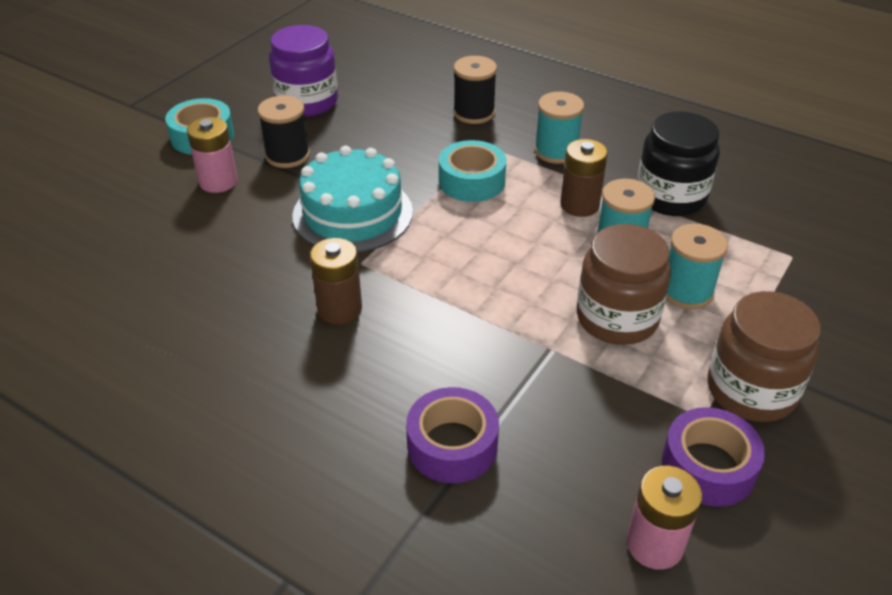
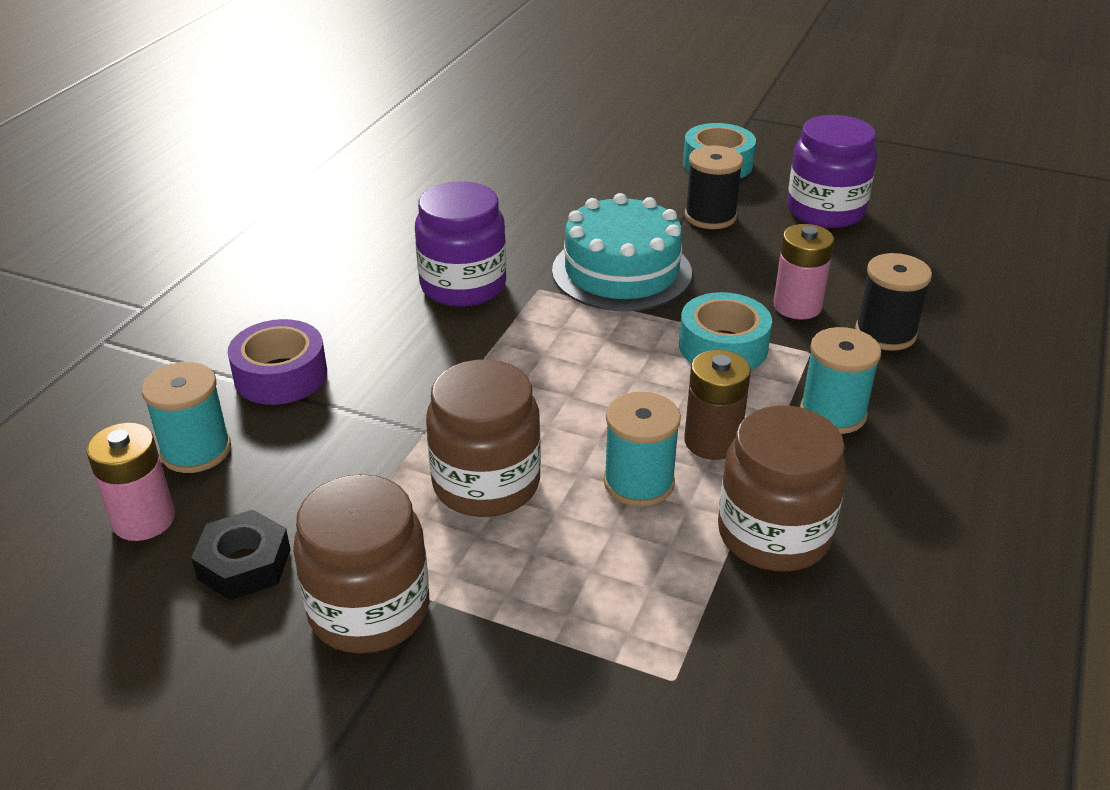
camera: 80 degrees right, 5 degrees down
pink battery [187,117,238,193] -> pink battery moved to [773,224,834,320]
brown battery [310,238,362,324] -> purple jar [415,181,506,307]
black jar [637,112,720,216] -> brown jar [718,405,847,572]
purple tape [662,407,765,507] -> black nut [191,510,291,600]
turquoise spool [666,224,728,309] -> turquoise spool moved to [142,362,231,473]

